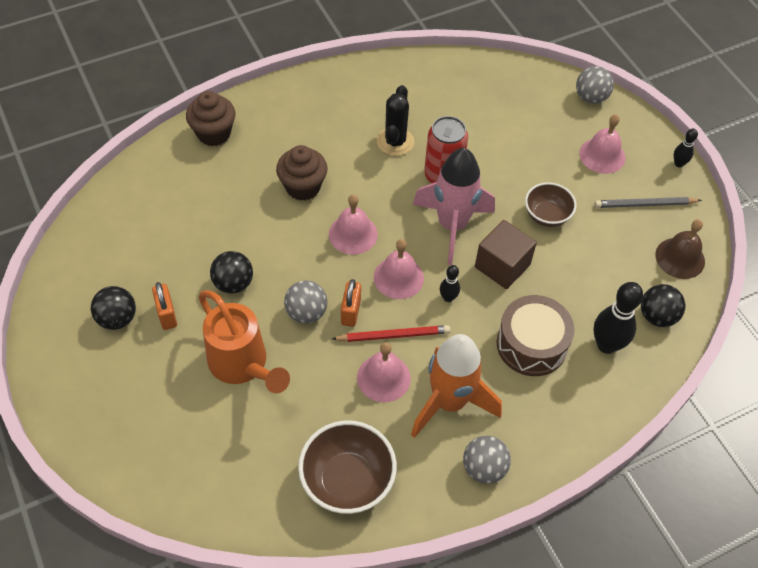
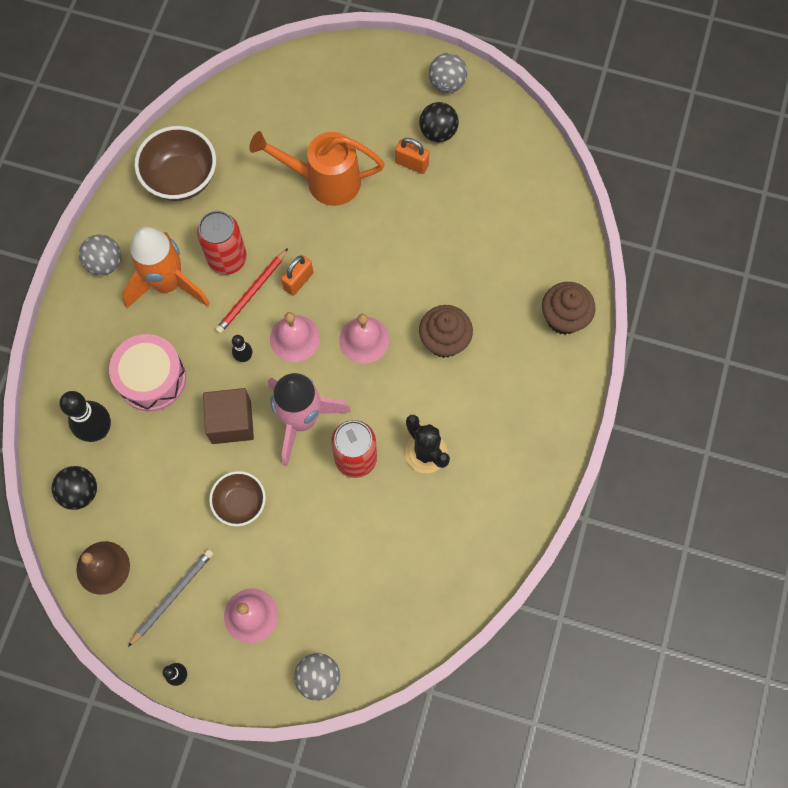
camera: 135 degrees right, 15 degrees up
black ball [210,251,253,294] -> none
grey ball [284,280,328,324] -> grey ball moved to [429,53,467,93]
orange padlock [341,279,361,327] -> orange padlock turned 75 degrees clockwise [281,255,313,296]
pink bell [357,342,411,402] -> red can [197,211,247,275]
brown drum [497,295,575,376] -> pink drum [109,334,186,411]

